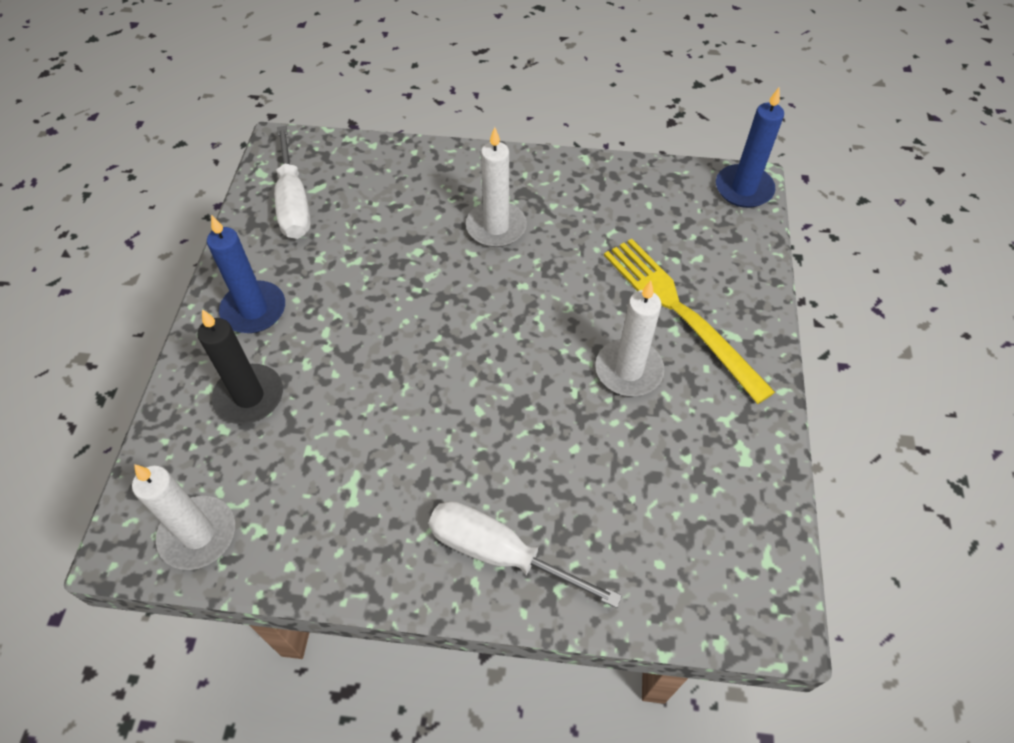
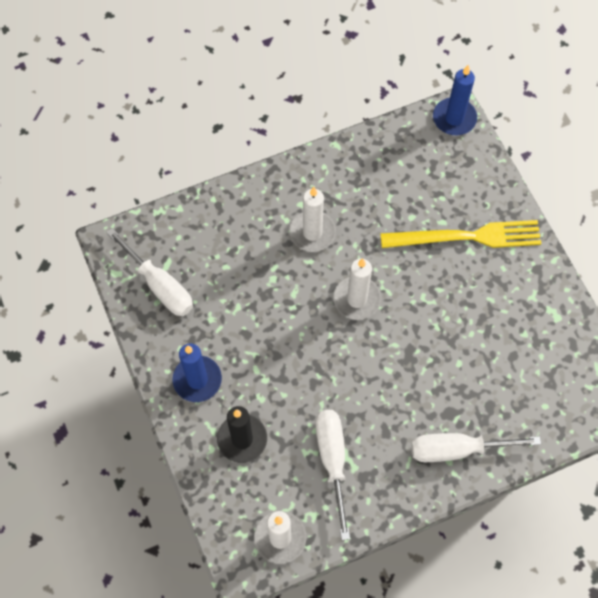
camera: 30 degrees left, 10 degrees up
white candle [595,280,665,396] -> white candle moved to [333,258,381,320]
yellow fork [604,239,775,404] -> yellow fork turned 150 degrees clockwise [380,220,542,248]
none -> white screwdriver [315,410,350,540]

